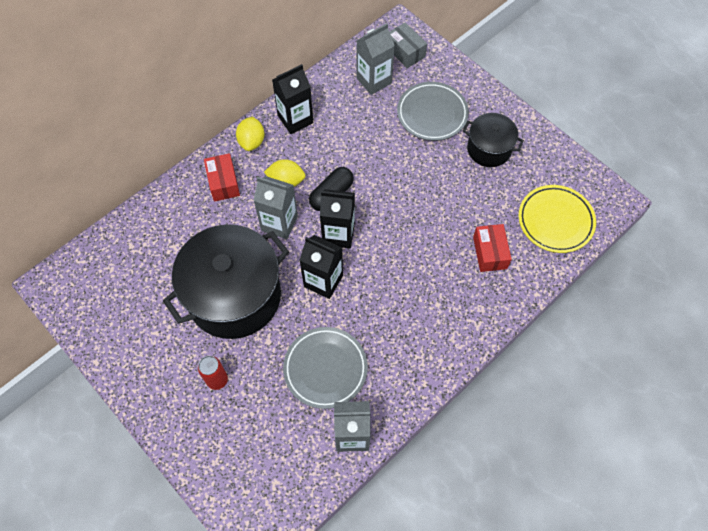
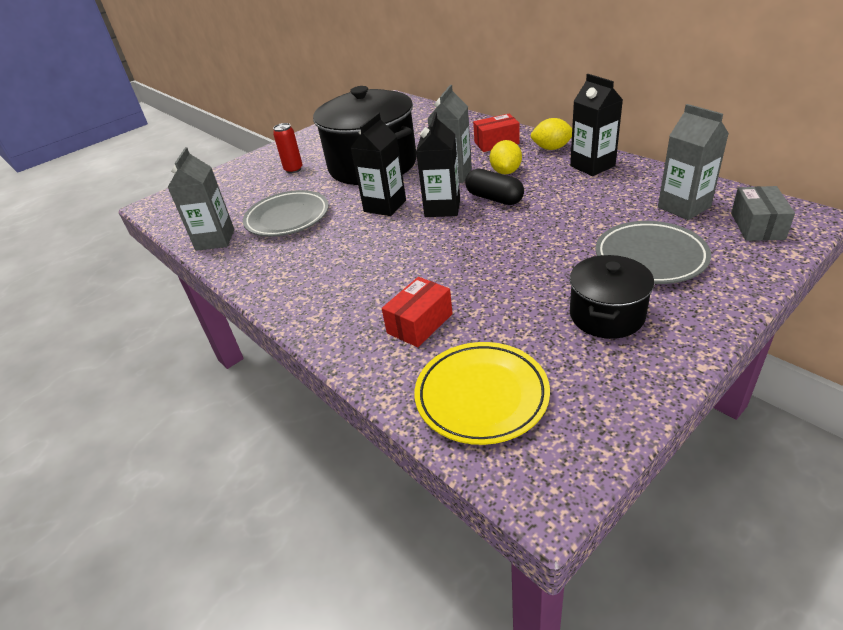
camera: 95 degrees right, 25 degrees down
grey box [390,22,427,68] -> grey box turned 45 degrees counterclockwise [731,186,795,241]
red box [473,224,512,272] -> red box turned 45 degrees counterclockwise [382,277,453,347]

